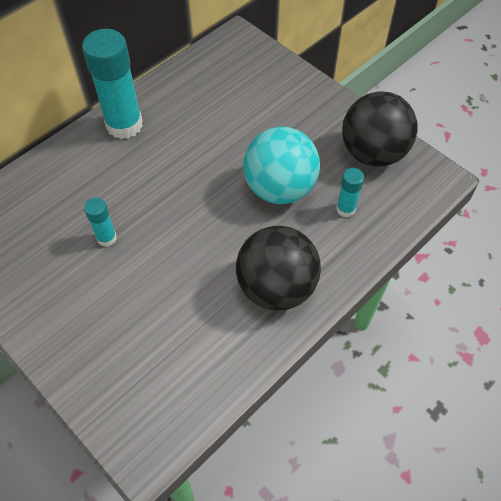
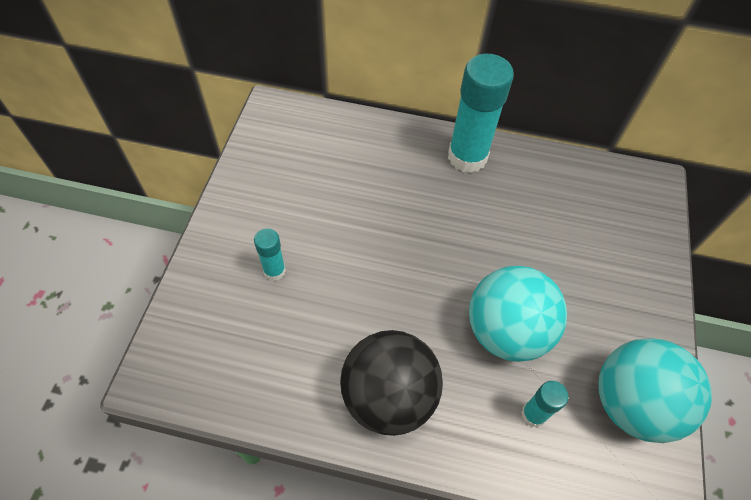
camera: 55 degrees right, 0 degrees up
turquoise glue stick [84,197,117,247] -> turquoise glue stick moved to [254,228,286,281]
black ball [342,91,418,167] -> turquoise ball [598,338,712,443]

